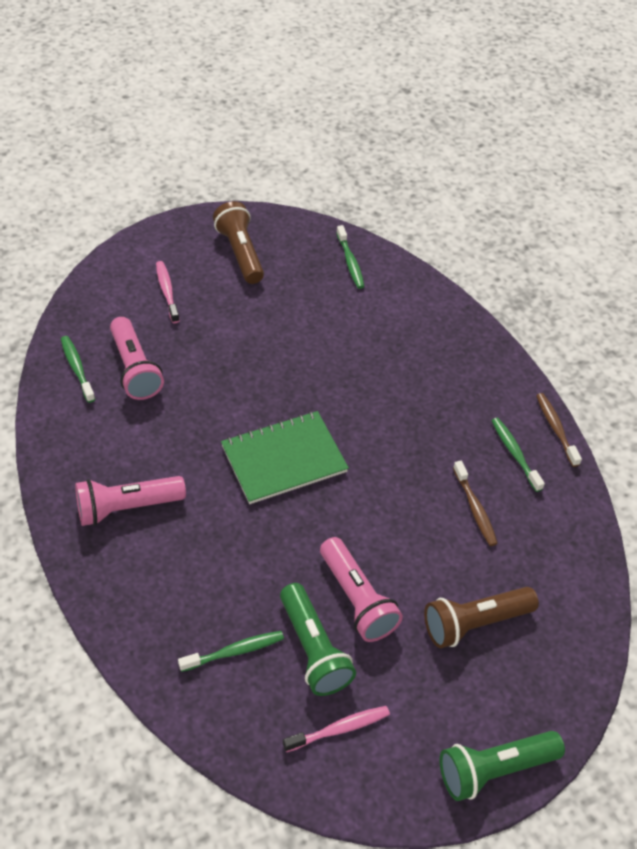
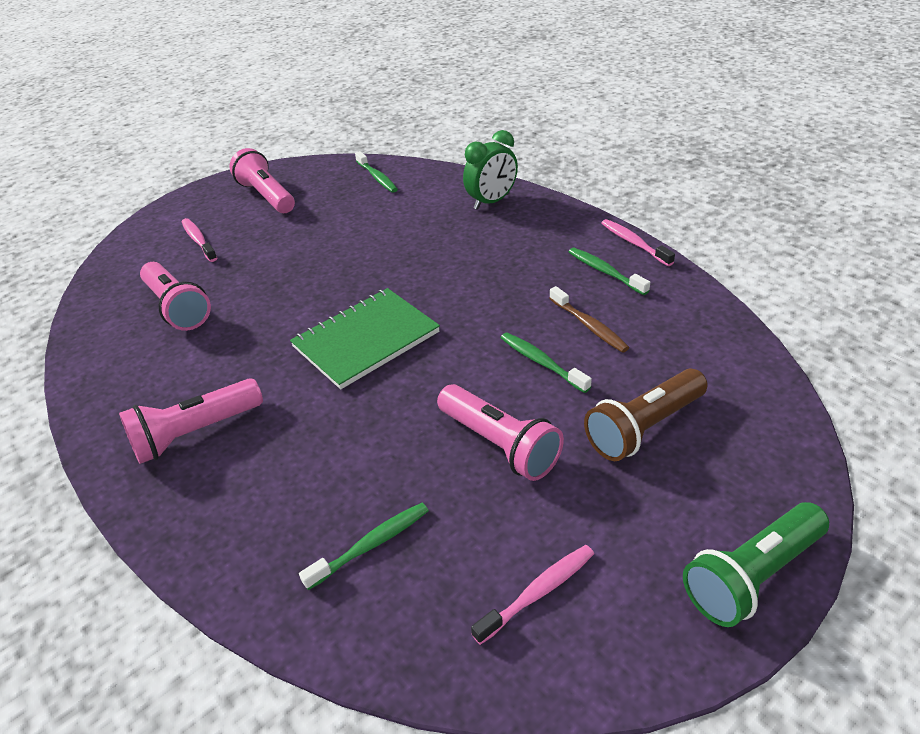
camera: 10 degrees left, 10 degrees down
green toothbrush [61,336,96,403] -> green toothbrush moved to [501,332,592,393]
brown flashlight [213,201,264,284] -> pink flashlight [229,148,295,213]
green flashlight [280,583,356,696] -> none
brown toothbrush [536,393,582,467] -> pink toothbrush [601,219,675,266]
none -> green clock [463,130,518,210]

